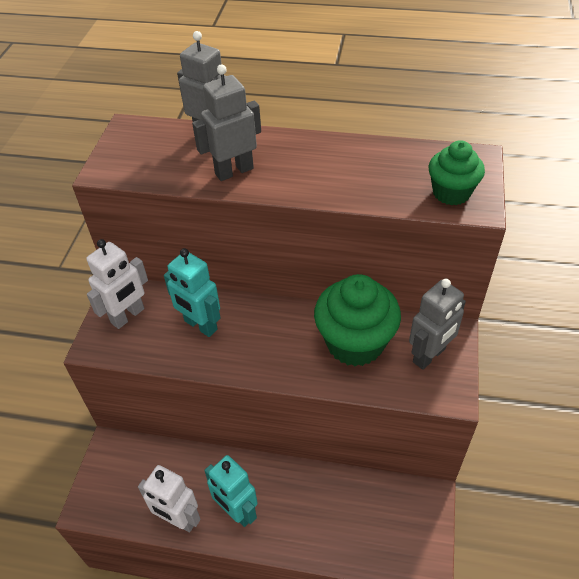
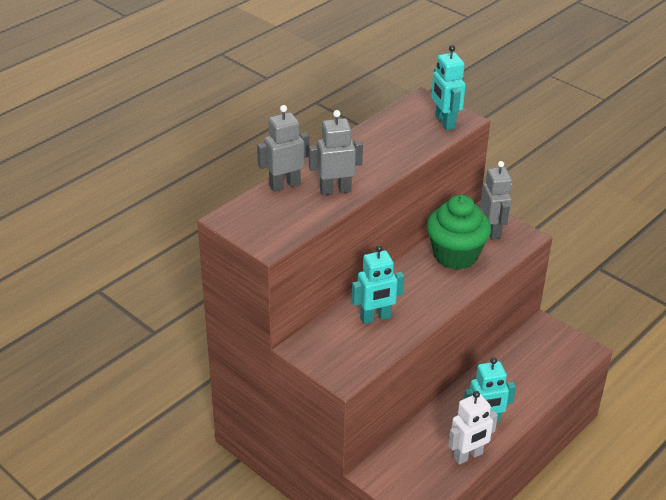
camera: 60 degrees left, 10 degrees down
white robot [86,239,148,329] -> none
grey robot [192,64,261,181] -> grey robot turned 75 degrees clockwise [309,110,363,195]
green cupcake [429,140,485,205] -> turquoise robot [431,45,466,130]

